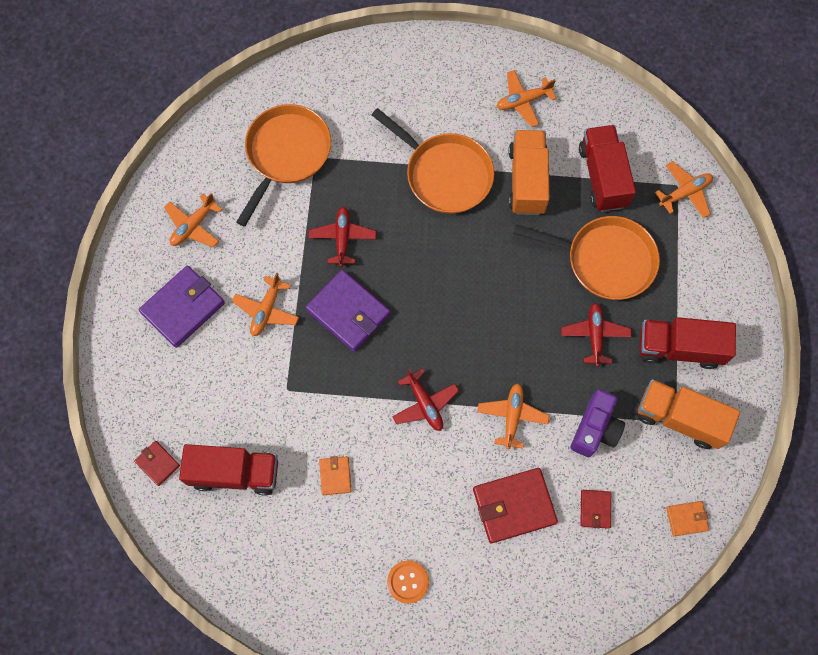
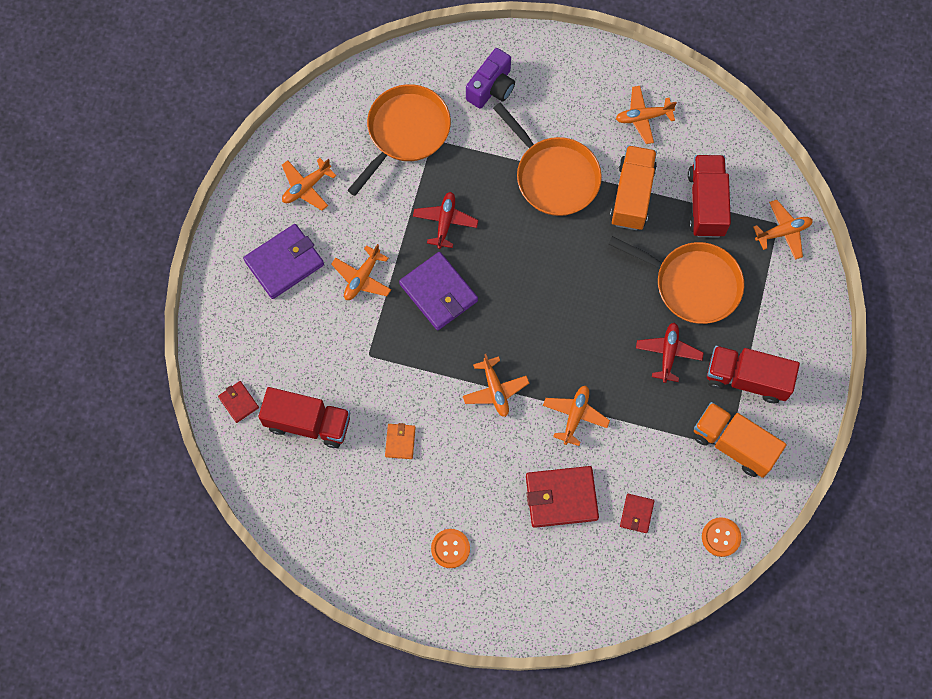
camera: 10 degrees right, 0 degrees up
red plane [392,368,459,431] -> orange plane [463,354,529,417]
purple camera [571,389,625,457] -> purple camera moved to [466,48,515,109]
orange wallet [666,501,709,536] -> orange button [702,517,741,557]

